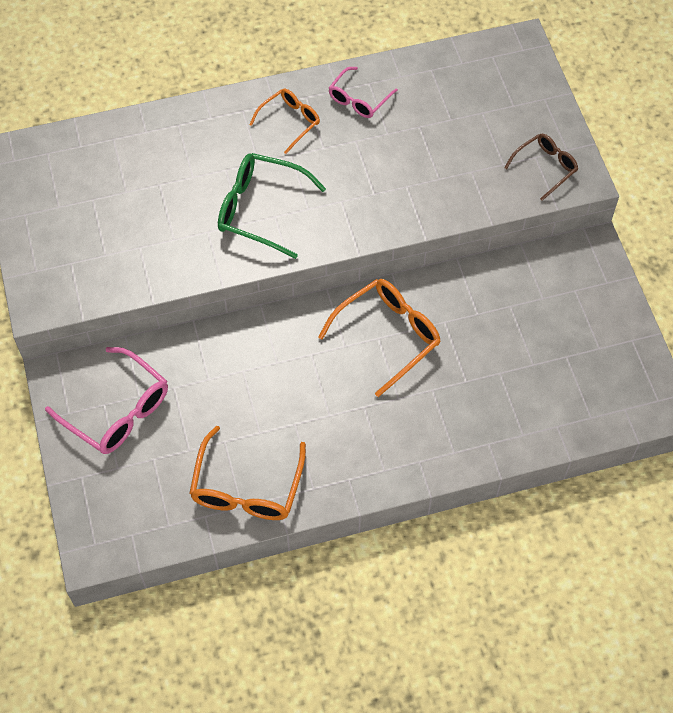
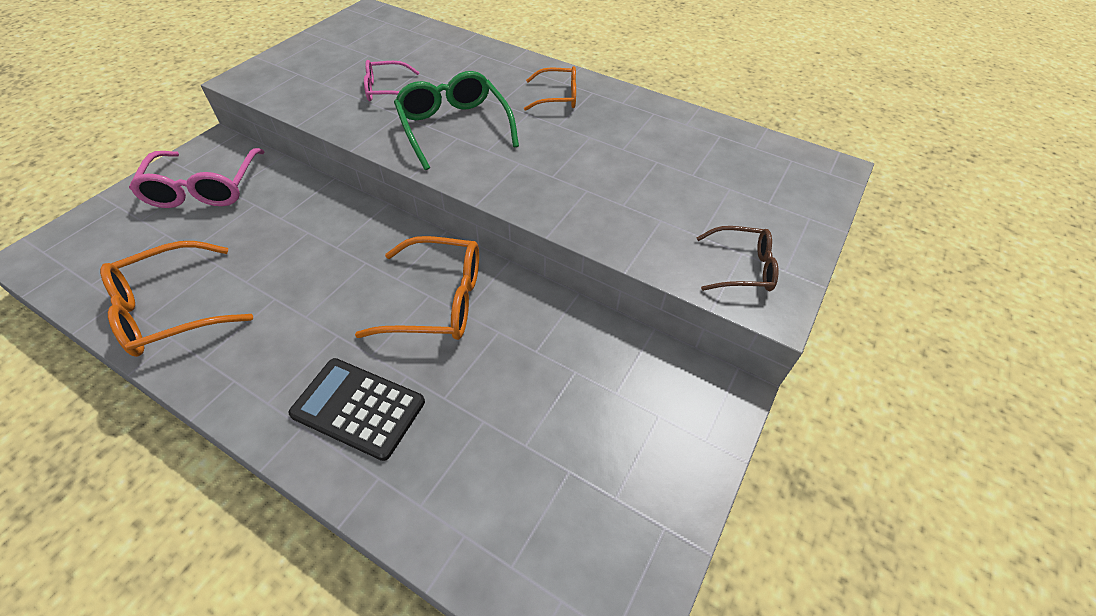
camera: 45 degrees right, 10 degrees down
pink glasses [329,67,398,118] -> pink glasses moved to [364,60,420,101]
none -> black calculator [288,358,425,461]

